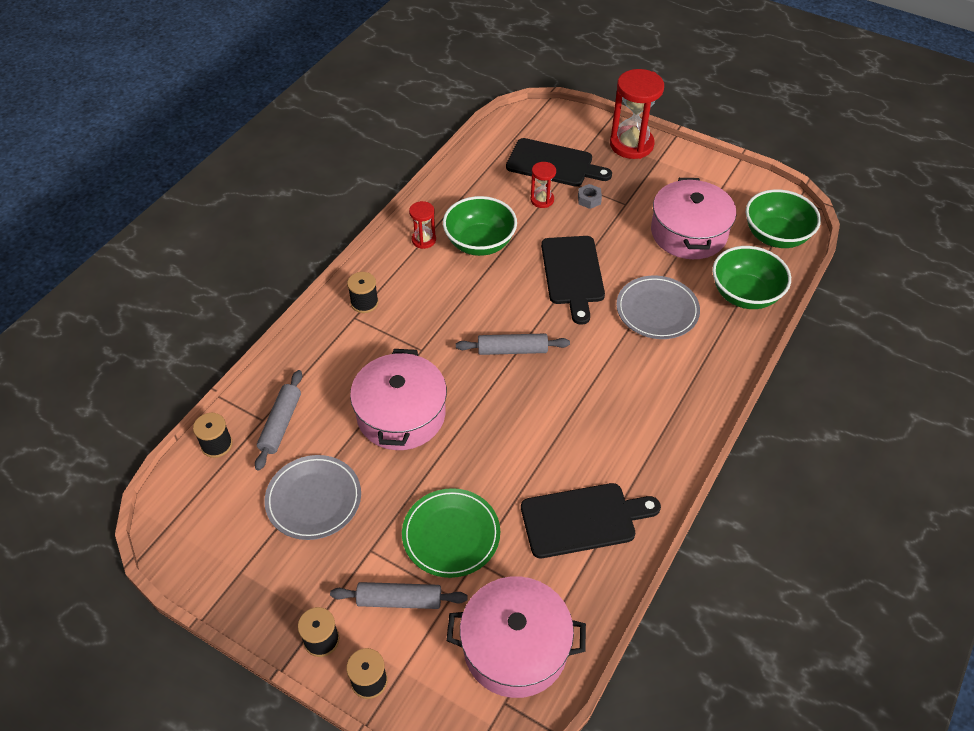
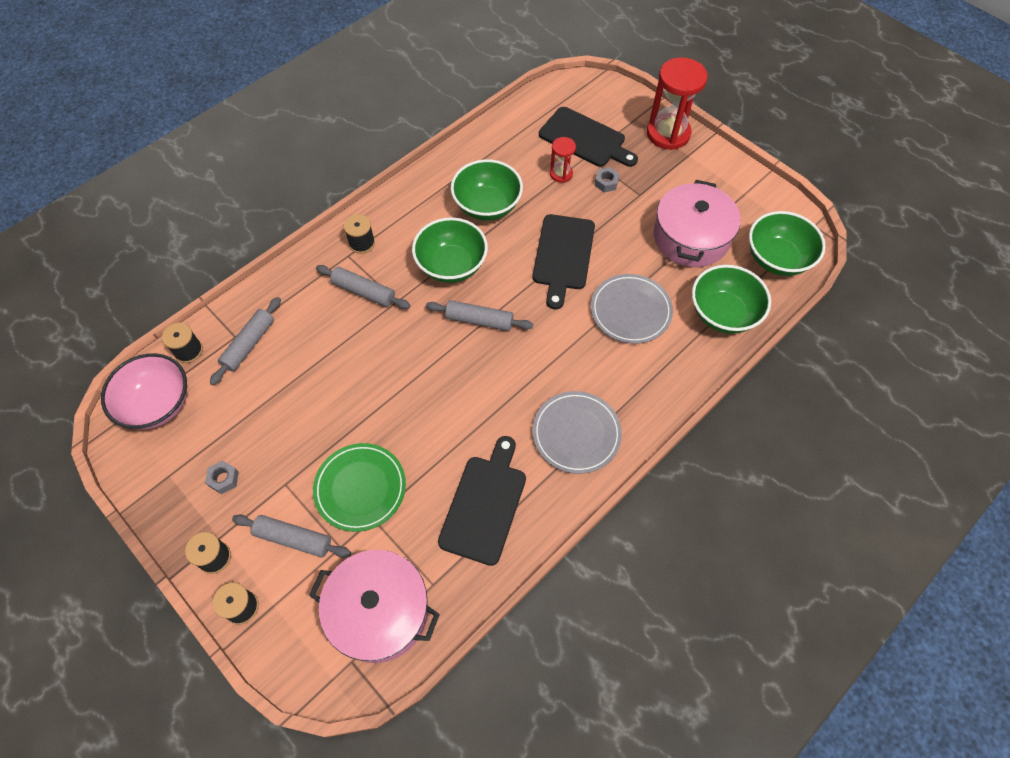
camera: 15 degrees right, 10 degrees up
grey plate [264,455,361,540] -> grey plate moved to [533,391,622,474]
pink pot [350,349,447,450] -> none
red hourglass [409,201,436,249] -> none
black cutting board [521,483,661,558] -> black cutting board turned 75 degrees counterclockwise [438,436,526,566]
none -> pink bowl [101,353,187,430]
none -> grey nut [205,461,239,494]
none -> grey rolling pin [316,265,410,309]
none -> green bowl [412,217,488,283]

